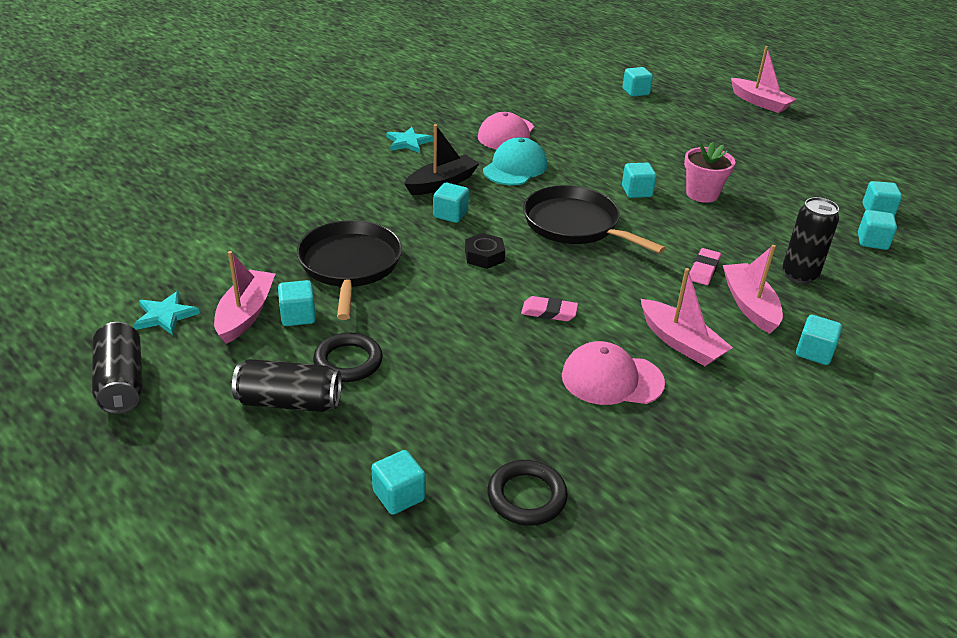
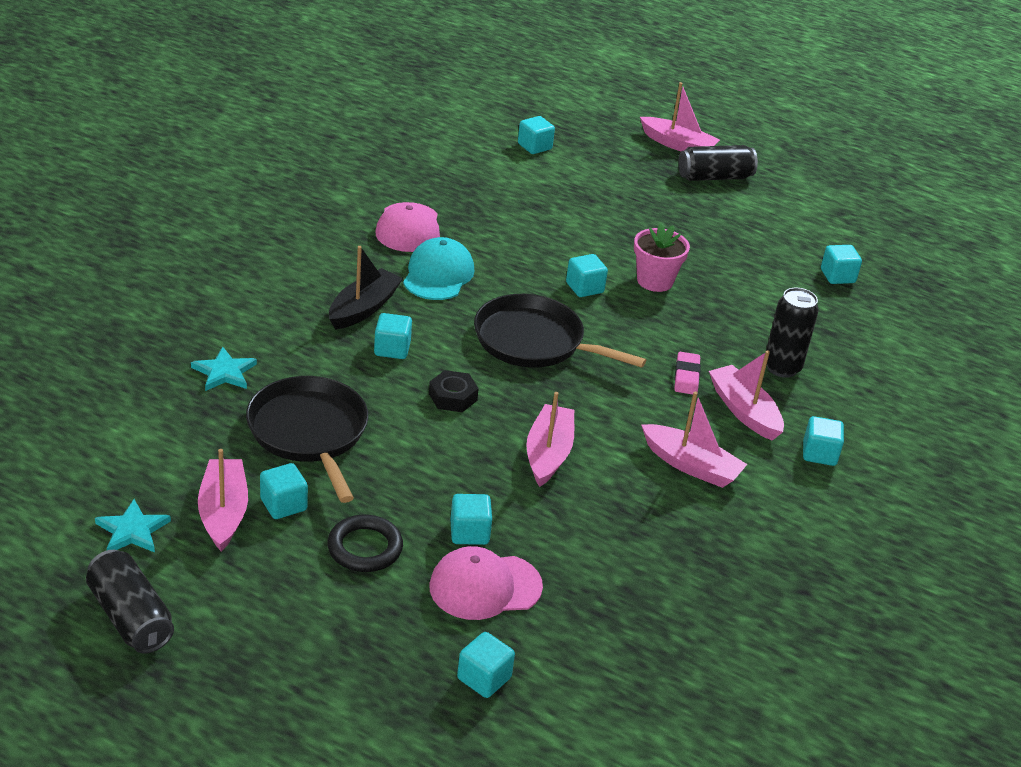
camera: 20 degrees left, 0 degrees up
black can [232,359,342,412] -> black can moved to [678,145,758,181]
turquoise star [387,127,433,153] -> turquoise star moved to [191,347,257,391]
black ring [487,460,568,526] -> none
pink eraser [521,296,578,321] -> pink boat [527,392,574,487]
pink cap [562,341,665,405] -> pink cap moved to [429,546,543,620]
turquoise cube [858,210,897,250] -> turquoise cube moved to [450,494,492,545]

